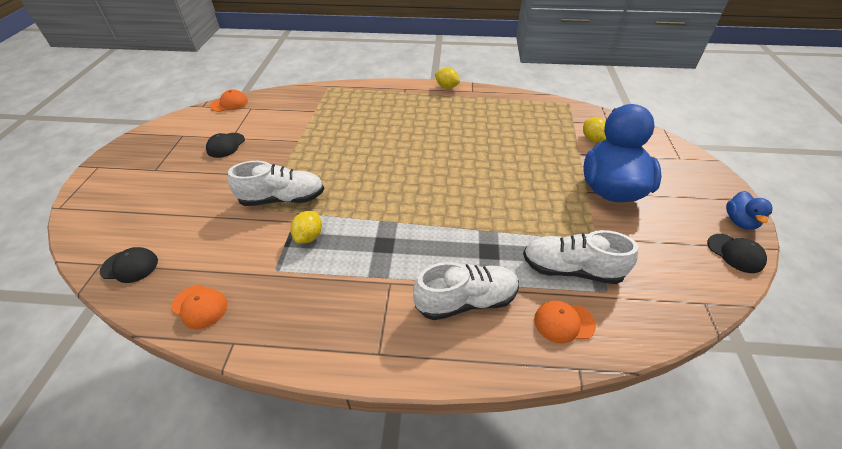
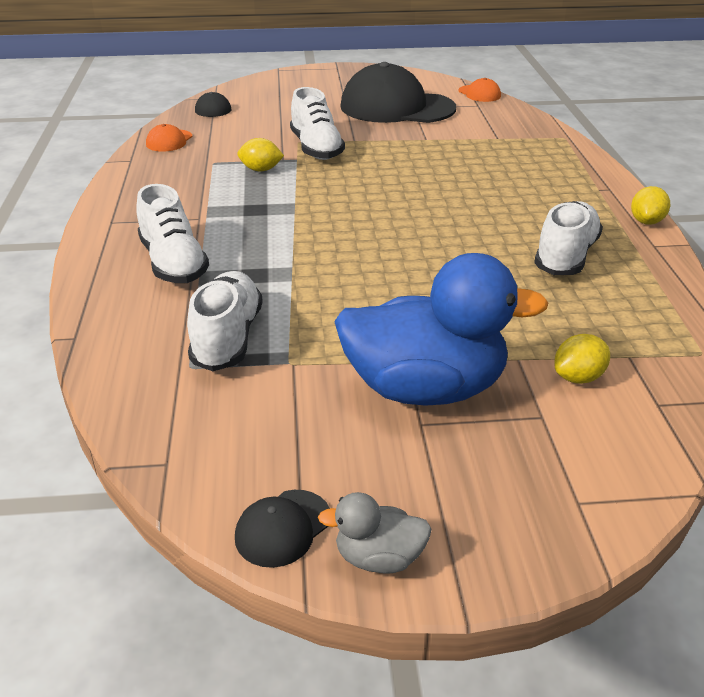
camera: 80 degrees right, 10 degrees down
black cap [206,133,245,158] -> black cap [340,62,456,123], size x2.40
orange cap [534,300,596,343] -> none
blue duck [726,191,772,230] -> grey duck [318,492,432,574]
none -> white shoe [534,201,603,275]

